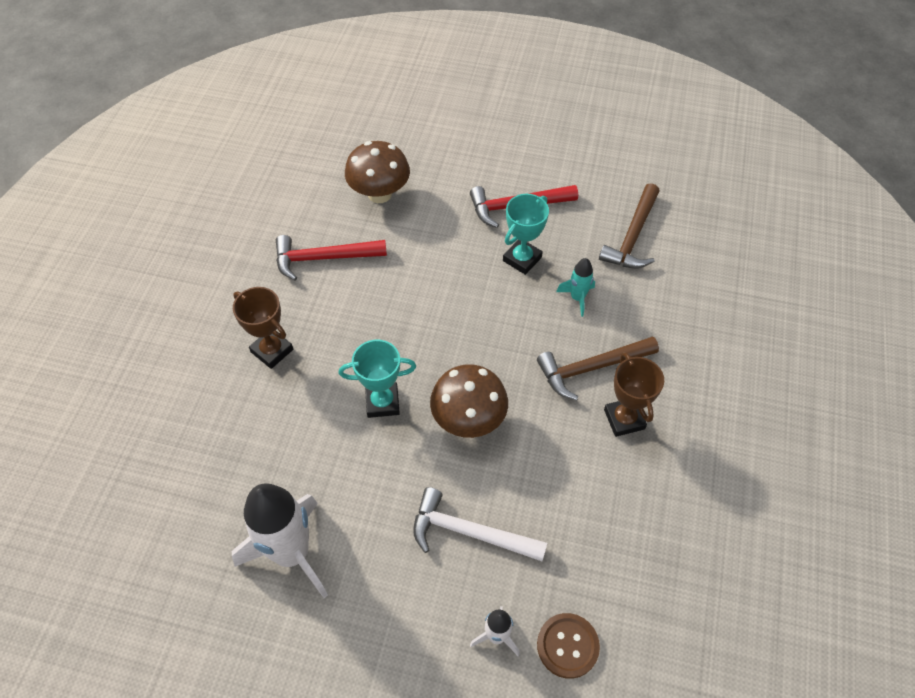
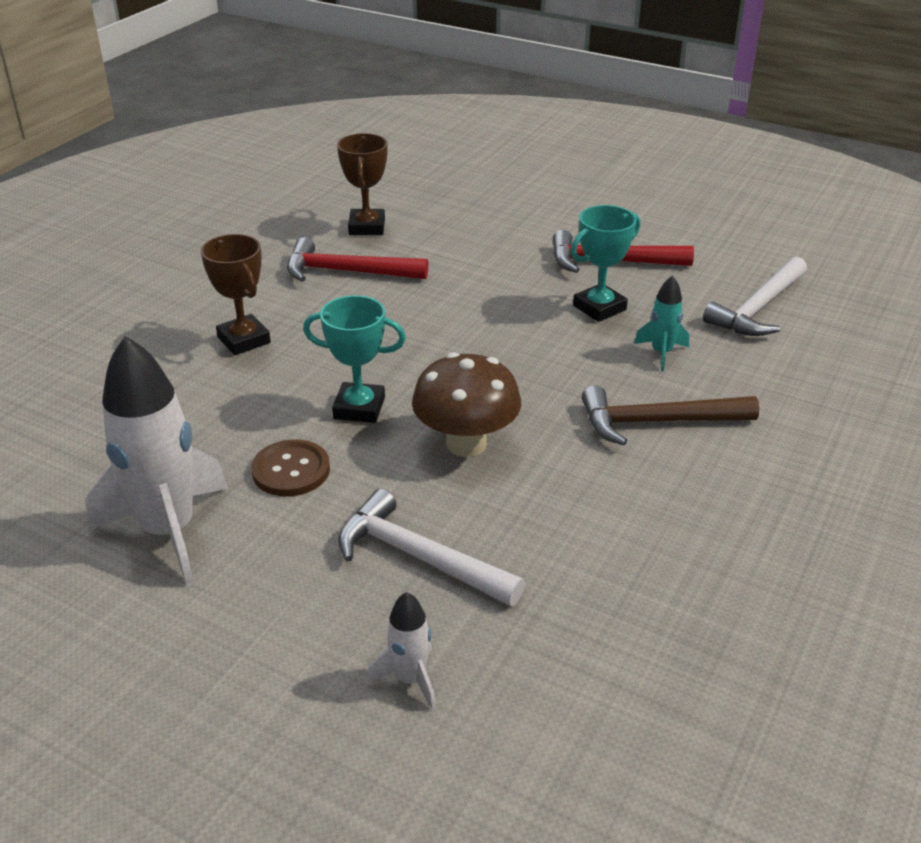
camera: 15 degrees right, 20 degrees down
brown mushroom [345,141,410,203] -> none
brown button [537,613,600,679] -> brown button moved to [251,439,330,497]
brown hammer [599,183,660,269] -> white hammer [703,257,807,336]
brown trophy [604,352,664,437] -> brown trophy moved to [337,133,387,235]

